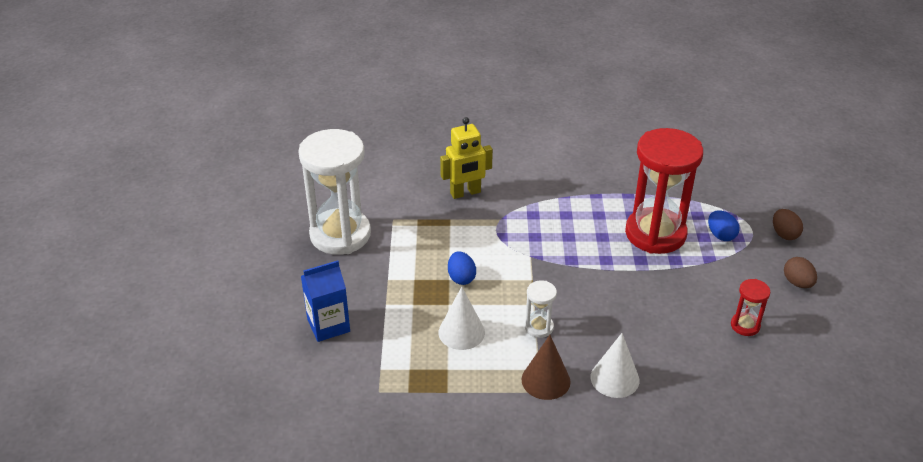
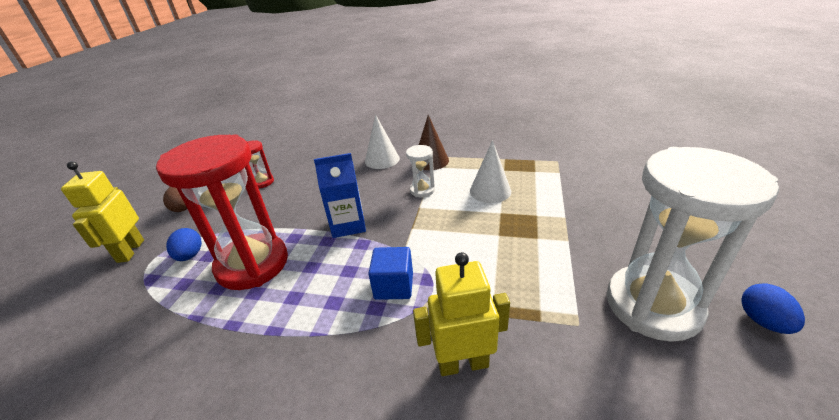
camera: 165 degrees left, 5 degrees down
blue carton [301,261,350,342] -> blue carton moved to [314,153,366,238]
blue egg [448,251,476,285] -> blue egg moved to [741,284,805,334]
brown egg [773,209,803,240] -> yellow robot [61,161,144,263]
none -> blue cube [368,247,413,300]

